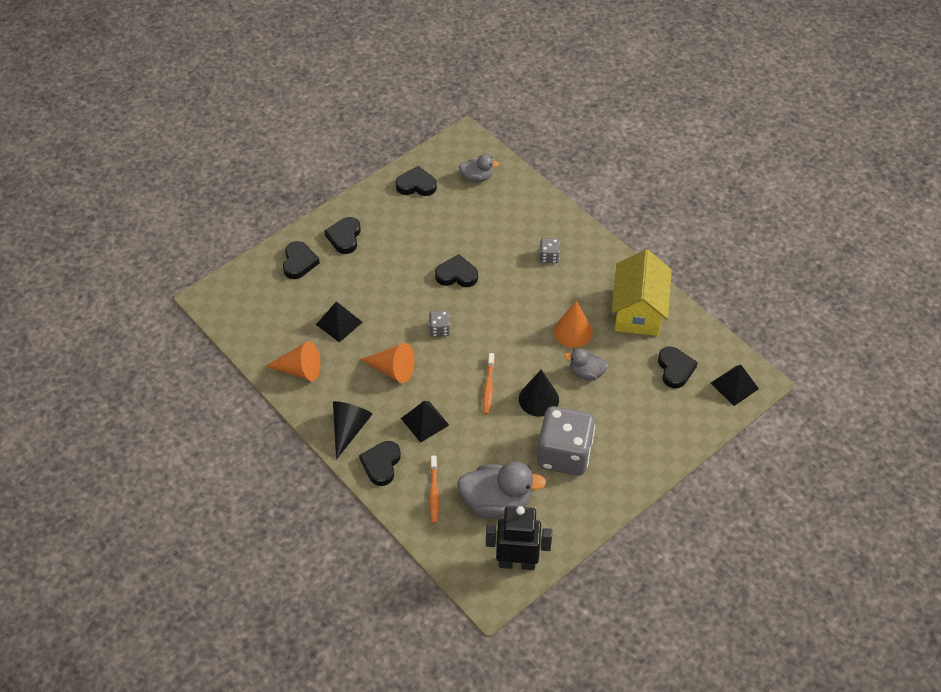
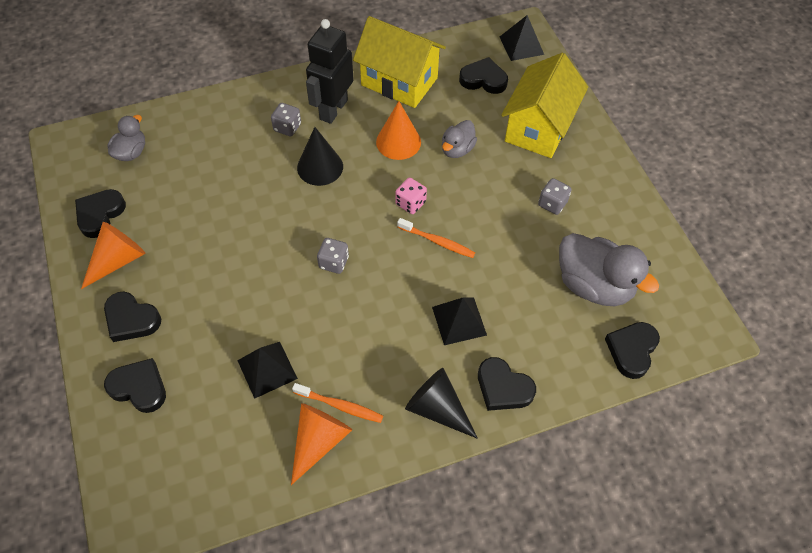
camera: 70 degrees left, 5 degrees up
orange cone [360,343,415,383] -> orange cone moved to [81,222,145,289]
orange toothbrush [430,456,439,523] -> orange toothbrush moved to [292,383,383,423]
black heart [435,254,478,287] -> black heart moved to [605,322,660,379]
grey duck [457,461,546,518] -> grey duck turned 105 degrees clockwise [559,233,659,306]
black robot [486,506,552,570] -> black robot moved to [306,19,354,124]
black cone [519,370,559,417] -> black cone moved to [297,127,343,186]
grey dice [537,406,595,476] -> grey dice [538,178,572,215], size x0.43
none -> pink dice [395,178,427,214]
none -> yellow house [501,53,588,158]

